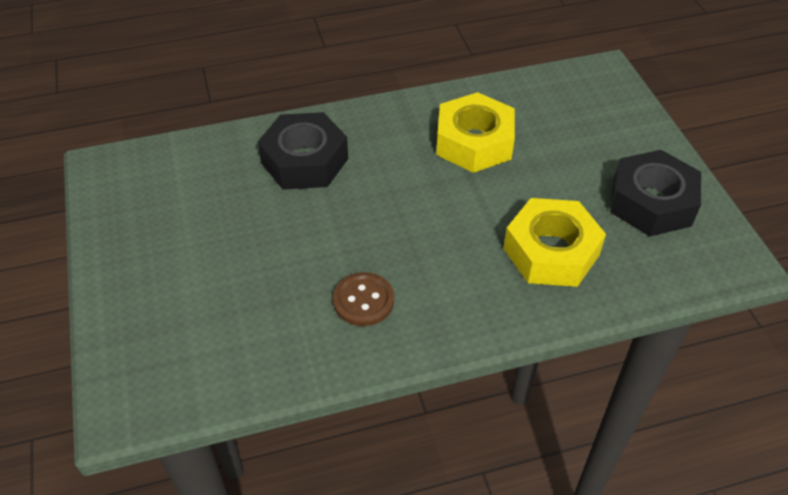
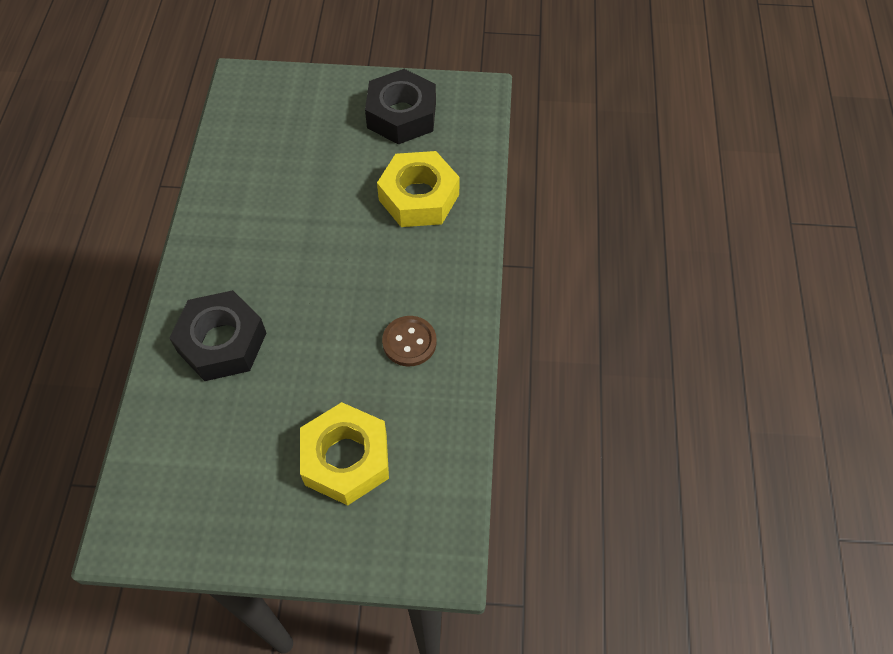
camera: 70 degrees left, 10 degrees up
yellow nut [436,92,515,173] -> yellow nut moved to [300,402,389,505]

